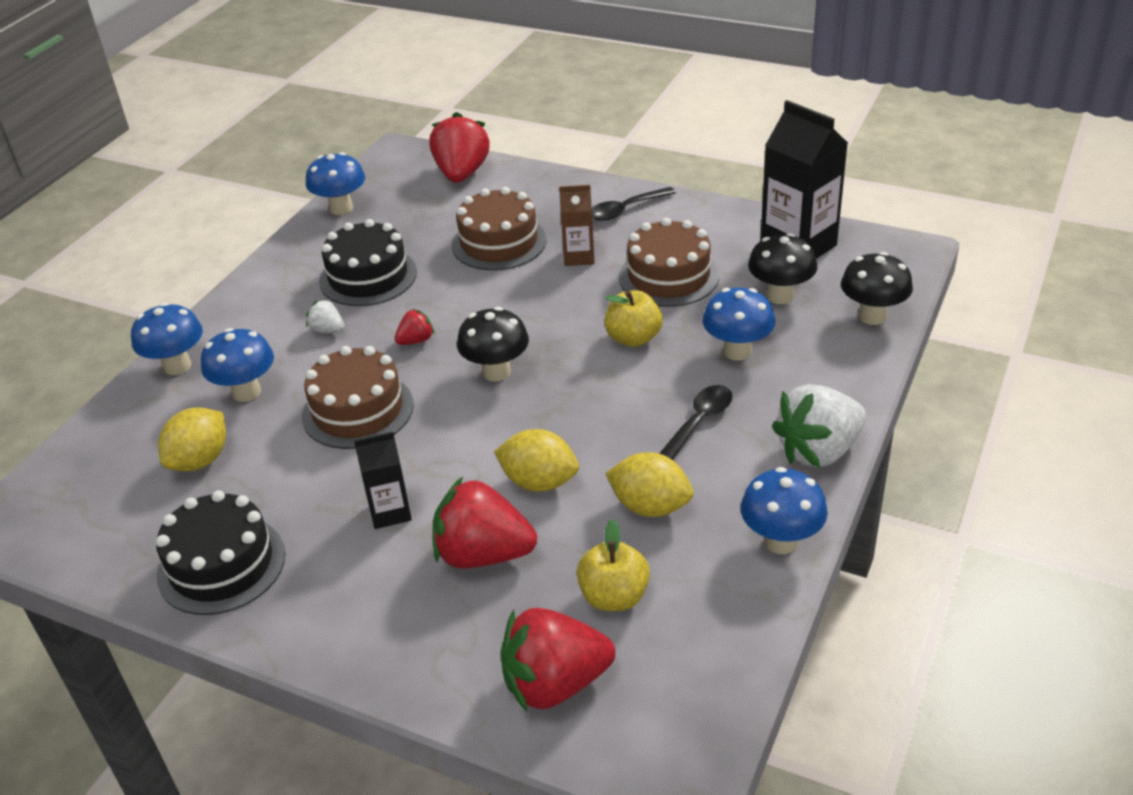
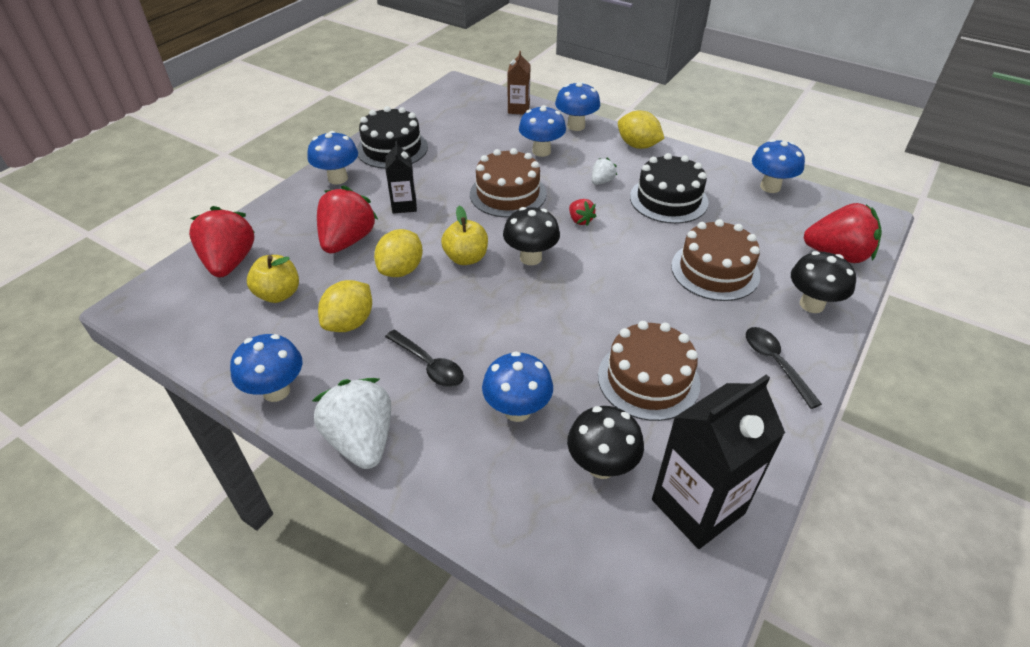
camera: 95 degrees right, 5 degrees up
yellow lemon [158,407,226,471] -> yellow lemon moved to [618,110,665,149]
brown carton [559,185,595,266] -> brown carton moved to [507,51,530,115]
yellow apple [604,290,663,347] -> yellow apple moved to [441,206,488,265]
black mushroom [841,252,913,325] -> black mushroom moved to [791,251,856,313]
none -> blue mushroom [307,131,358,184]

